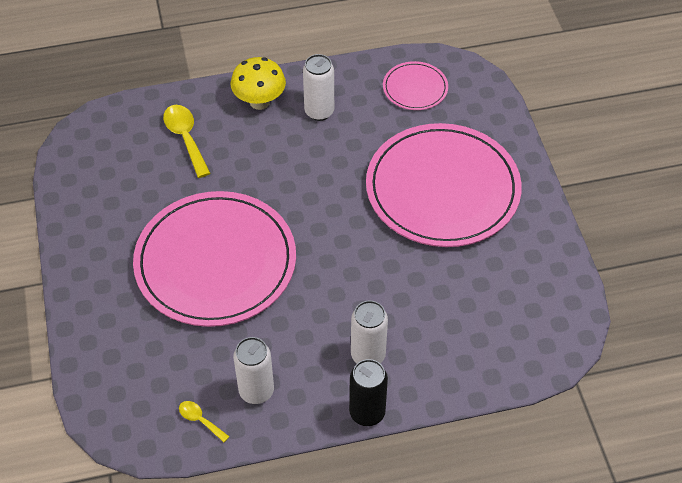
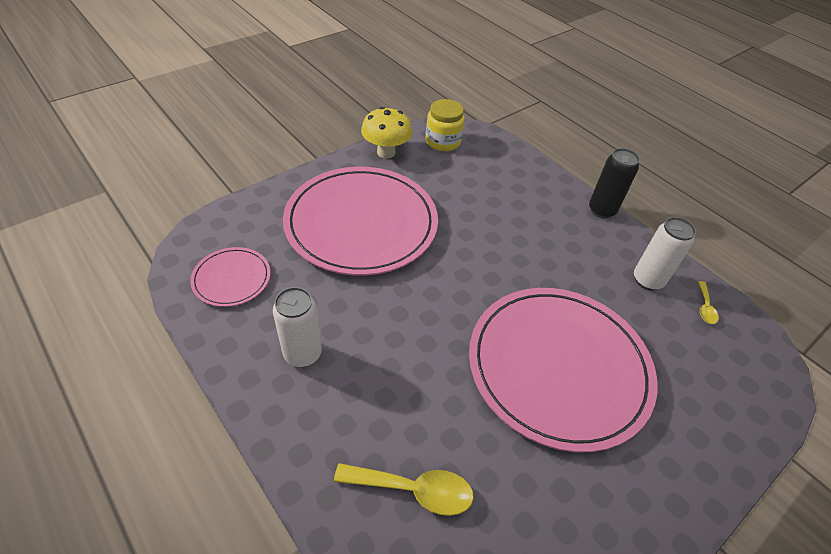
camera: 120 degrees left, 5 degrees down
yellow spoon [163,105,211,178] -> yellow spoon turned 120 degrees counterclockwise [334,463,474,516]
yellow mushroom [231,57,286,110] -> yellow mushroom moved to [361,107,412,158]
white can [351,300,388,363] -> none
none -> yellow jar [426,99,465,151]

